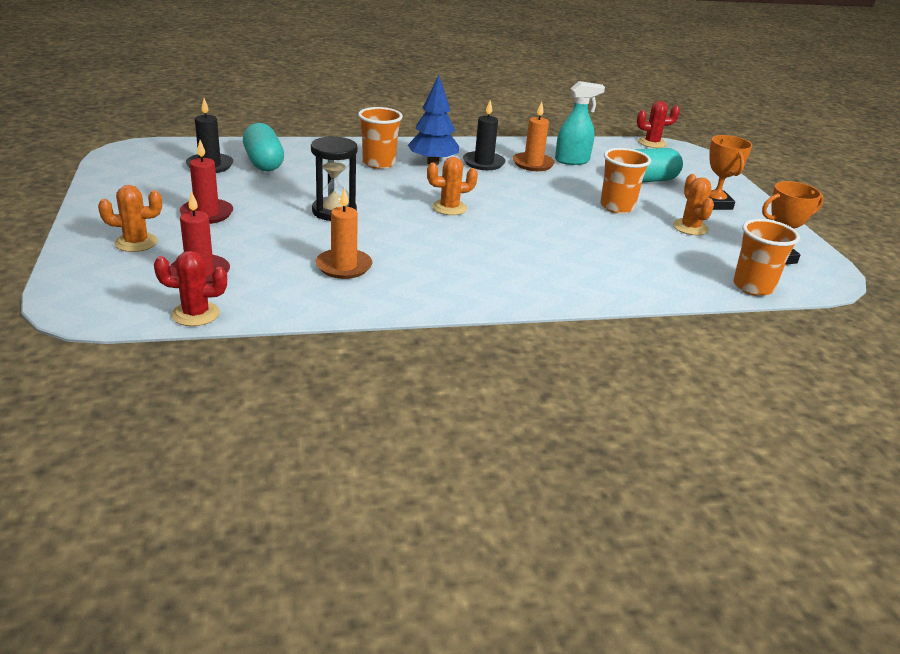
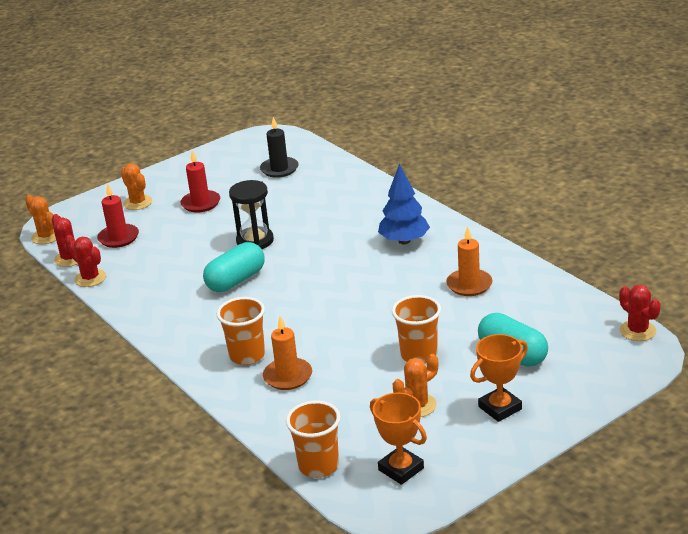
camera: 70 degrees right, 0 degrees up
turquoise capsule [243,123,284,171] -> turquoise capsule moved to [203,242,265,292]
orange candle [316,188,372,279] -> orange candle moved to [263,316,312,390]
orange cup [358,107,403,169] -> orange cup moved to [217,297,265,365]
orange cactus [427,157,478,215] -> orange cactus moved to [25,195,56,244]
black candle [463,100,506,170] -> none
turquoise spray bottle [555,81,605,165] -> none
none -> red cactus [68,237,106,287]

